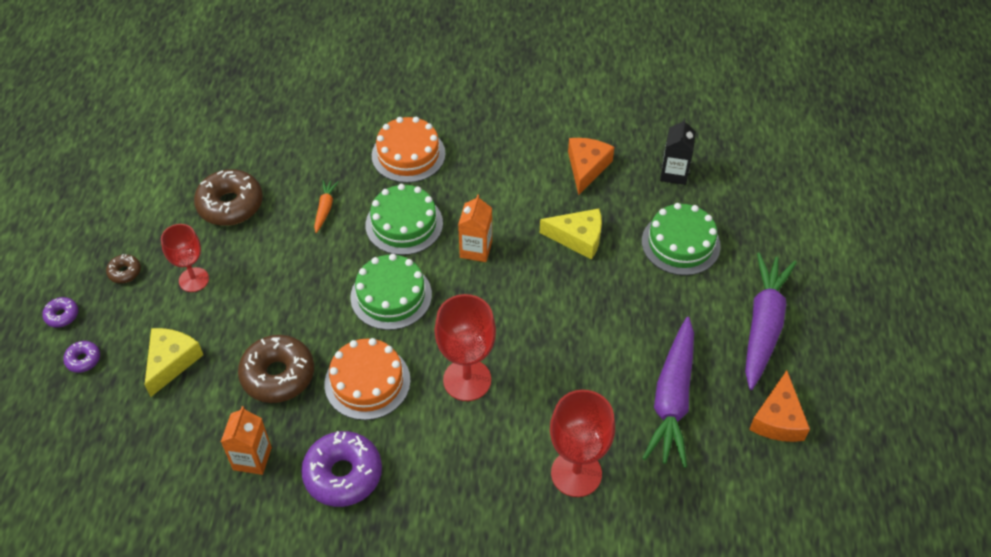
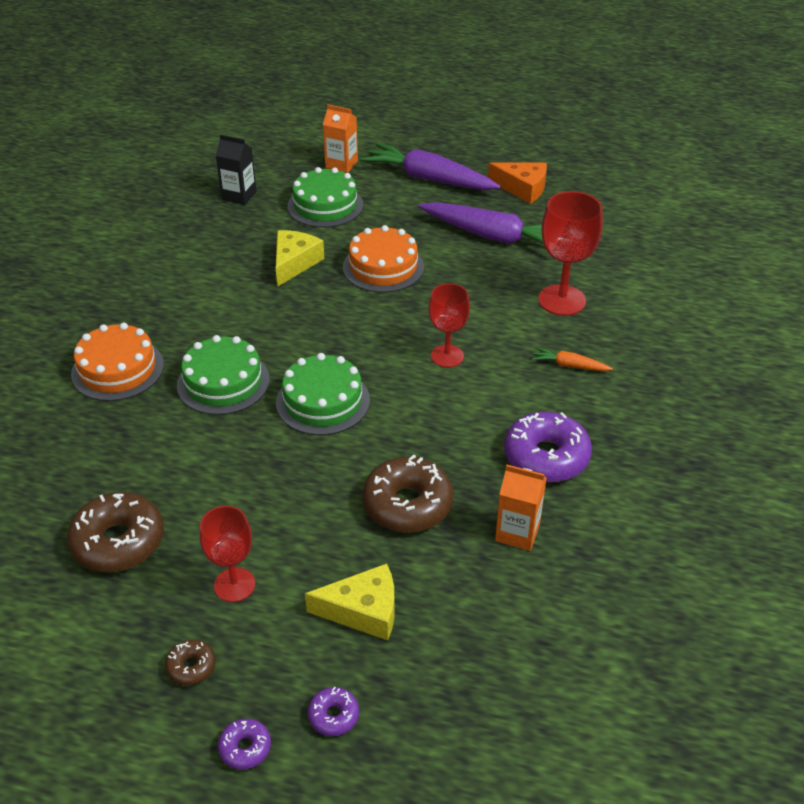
camera: 80 degrees left, 10 degrees down
yellow cheese [145,328,203,397] -> yellow cheese turned 150 degrees clockwise [305,563,395,640]
orange carrot [314,180,339,233] -> orange carrot moved to [532,347,613,371]
orange cake [324,338,411,420] -> orange cake moved to [343,225,424,293]
red goblet [435,294,496,401] -> red goblet [429,283,470,367], size x0.66
orange carton [458,194,492,262] -> orange carton moved to [323,104,358,173]
orange cheese [568,138,614,195] -> none

